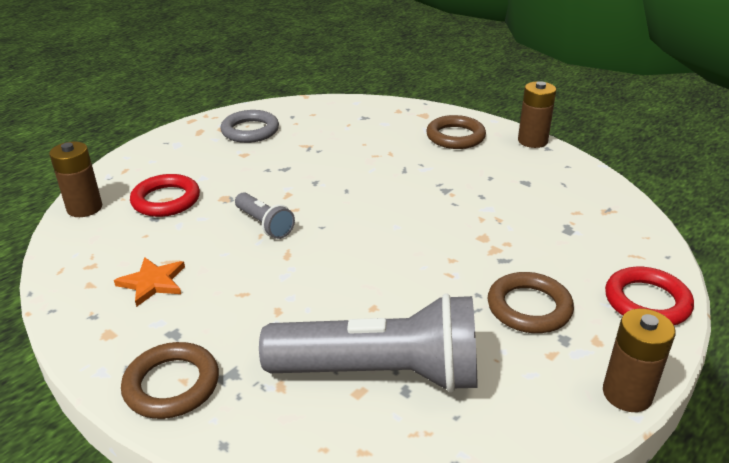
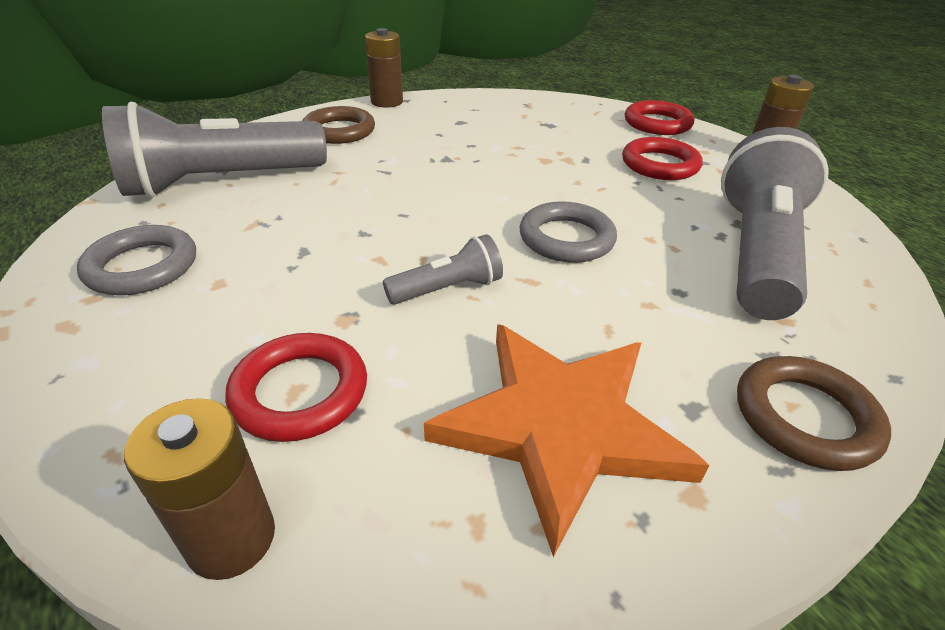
camera: 75 degrees left, 5 degrees up
orange star [114,257,185,307] -> orange star [424,324,709,557], size x2.10
brown ring [488,272,574,333] -> red ring [622,137,702,180]
none -> grey flashlight [102,102,327,198]
none -> grey ring [520,201,617,263]

